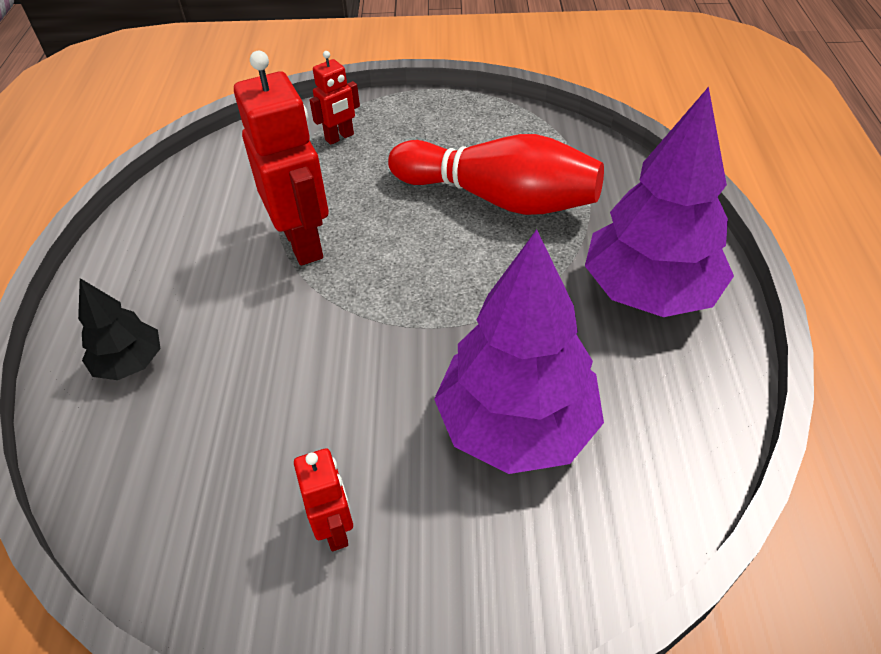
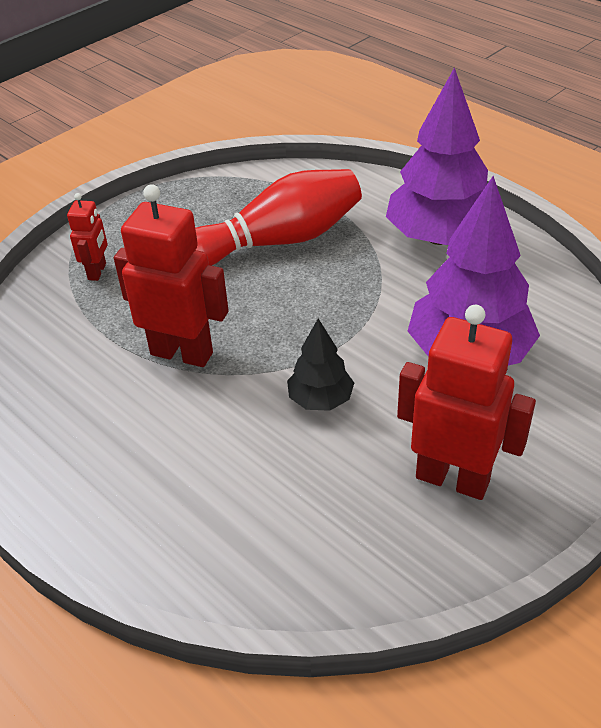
camera: 45 degrees left, 5 degrees down
black tree [78,278,160,380] -> black tree moved to [287,319,354,411]
red robot [294,448,353,551] -> red robot [397,305,536,500], size x1.92

